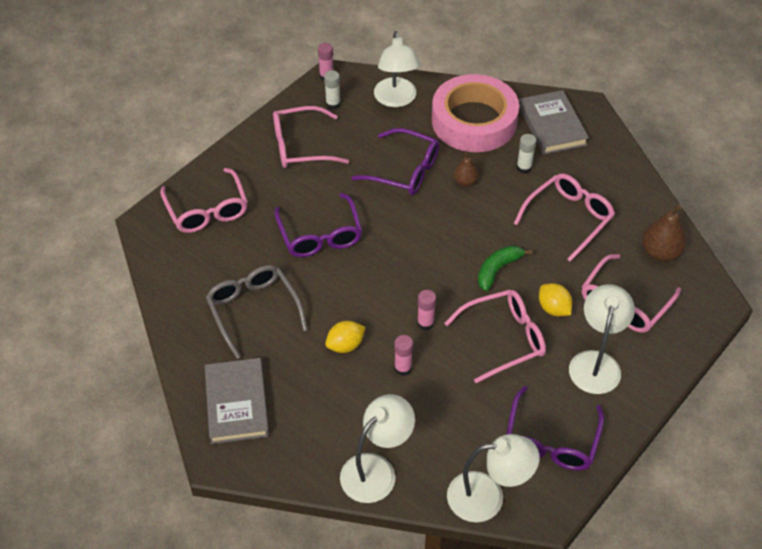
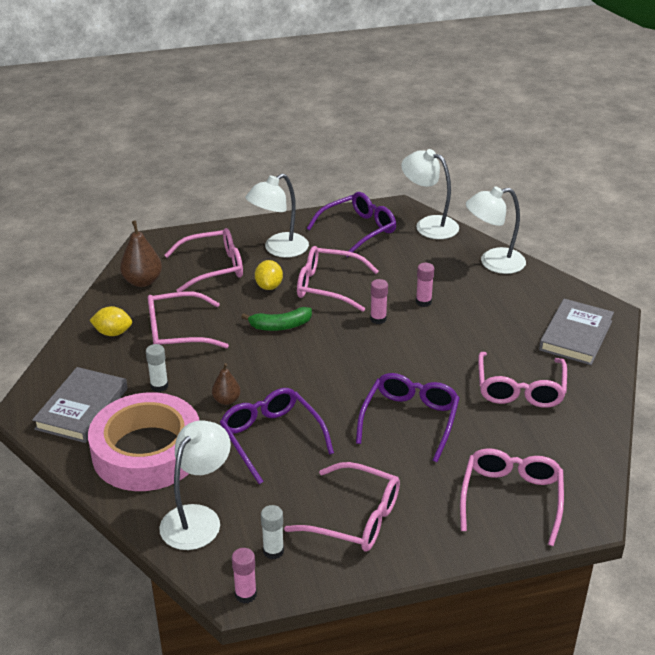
camera: 145 degrees left, 15 degrees down
grey glasses [206,265,308,359] -> pink glasses [478,352,567,408]
yellow lemon [325,321,366,353] -> yellow lemon moved to [89,306,132,336]

